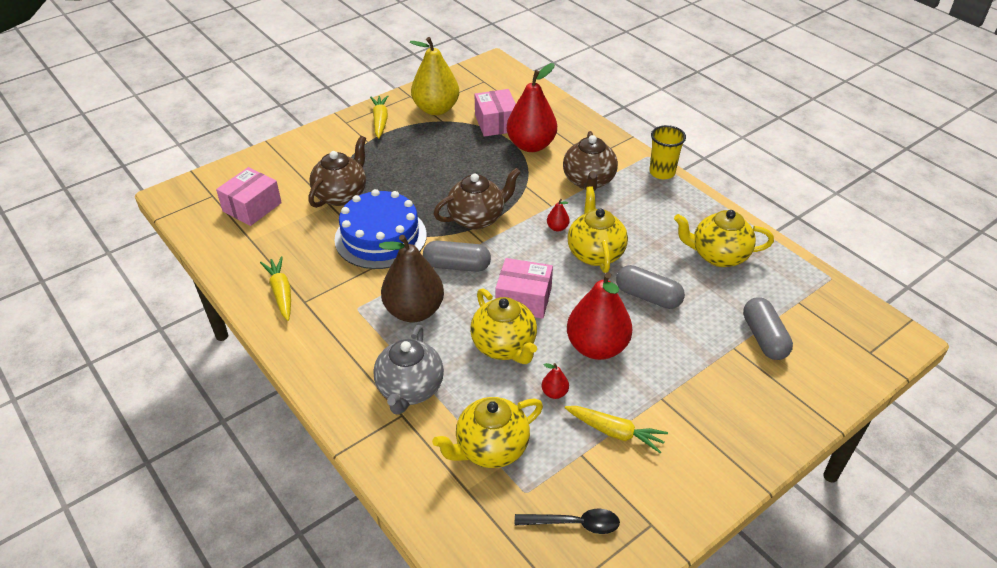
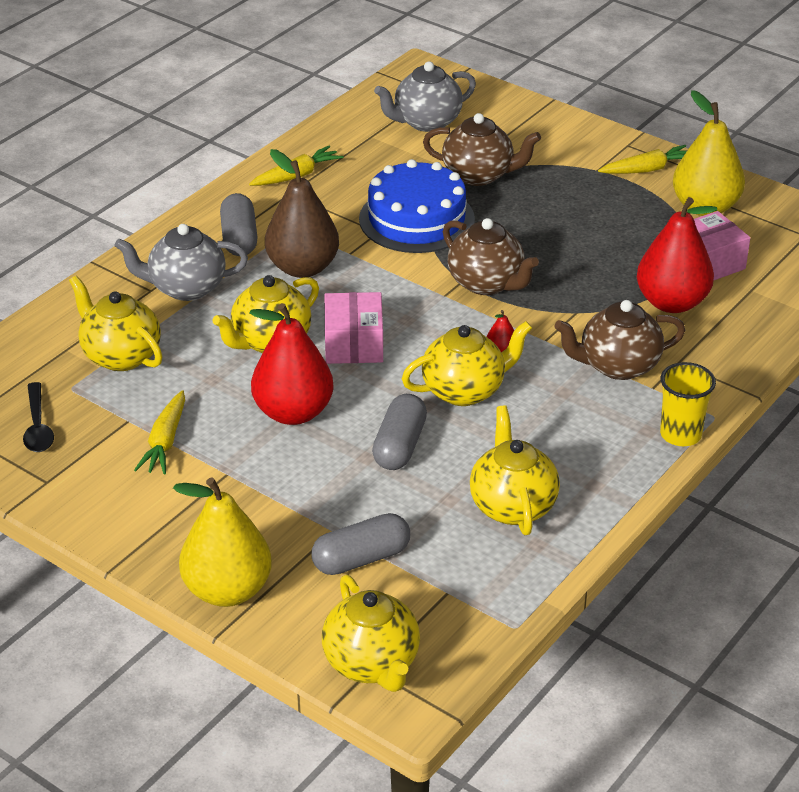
camera: 75 degrees right, 5 degrees down
pink box [216,167,282,226] -> grey teapot [374,61,476,132]
grey capsule [423,240,491,272] -> grey capsule moved to [220,193,258,256]
red pear [542,363,569,399] -> none
none -> yellow pear [173,477,272,607]
none -> yellow teapot [322,575,420,692]

